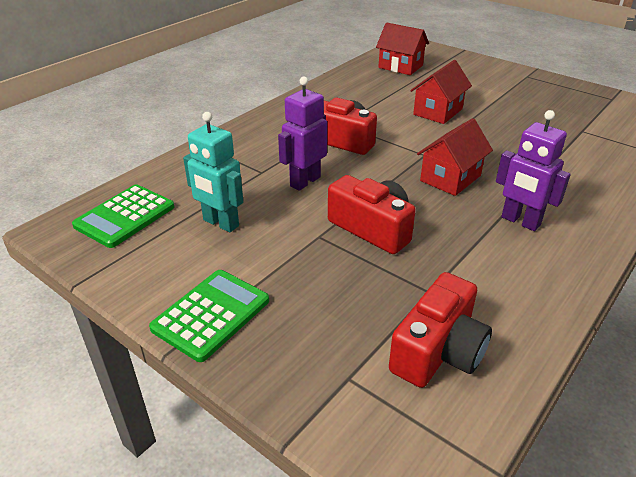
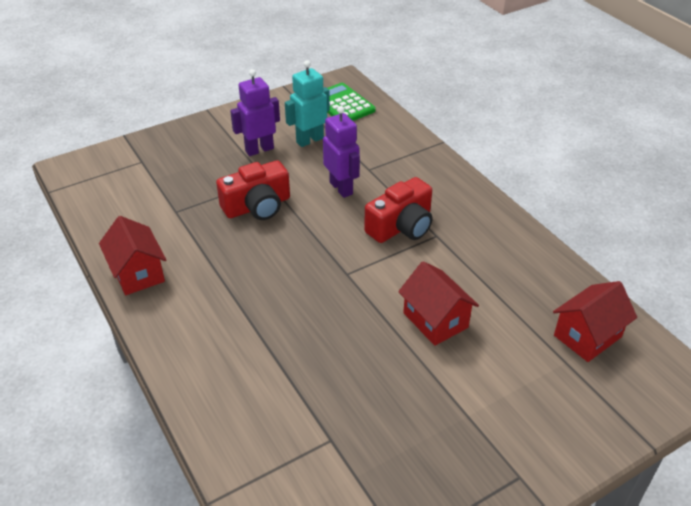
camera: 110 degrees right, 5 degrees up
green calculator [149,270,269,362] -> none
red camera [389,272,492,388] -> none
red house [417,118,493,196] -> red house moved to [99,216,167,295]
purple robot [496,110,571,231] -> purple robot moved to [230,69,280,156]

